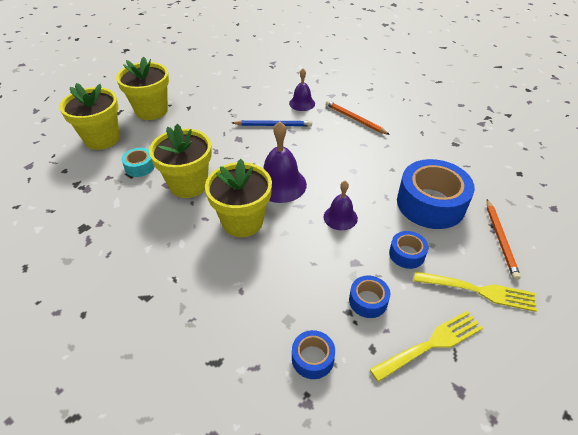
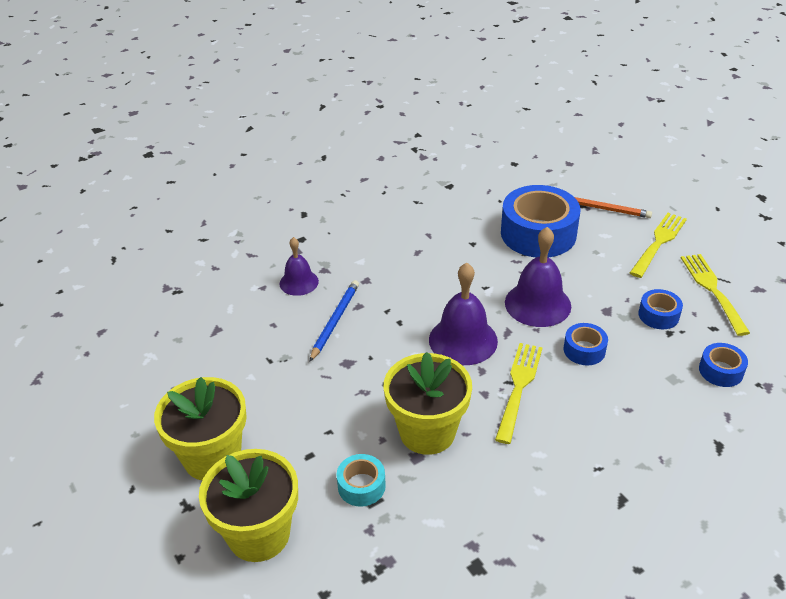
camera: 70 degrees left, 5 degrees down
yellow flower pot [205,159,272,237] -> yellow fork [495,343,543,444]
purple bell [324,181,358,230] -> purple bell [505,227,571,327], size x1.62
orange pencil [326,100,390,135] -> none
blue tape [389,231,428,269] -> blue tape moved to [564,323,608,365]

